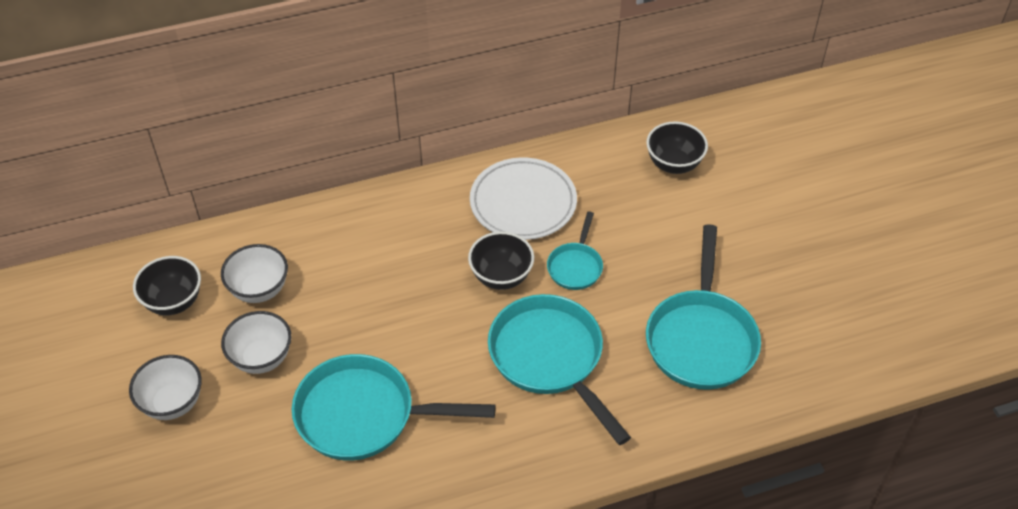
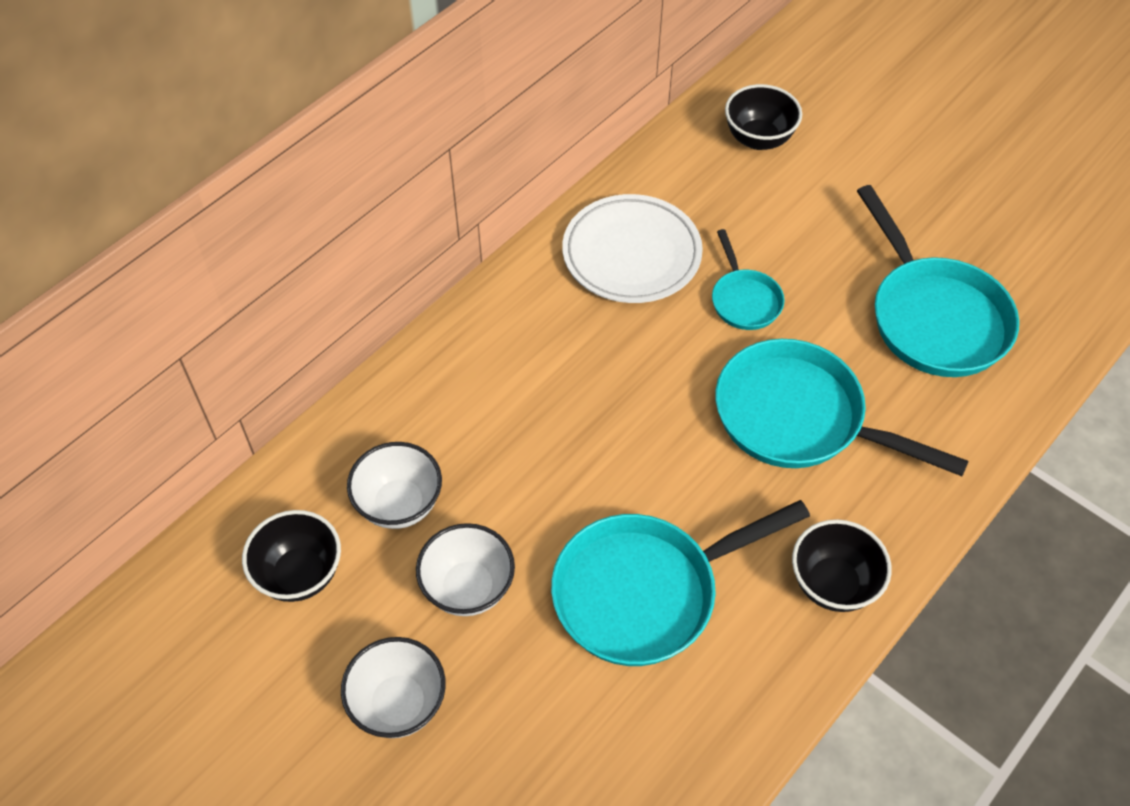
camera: 30 degrees left, 5 degrees up
black bowl [468,231,534,290] -> black bowl moved to [792,519,892,612]

